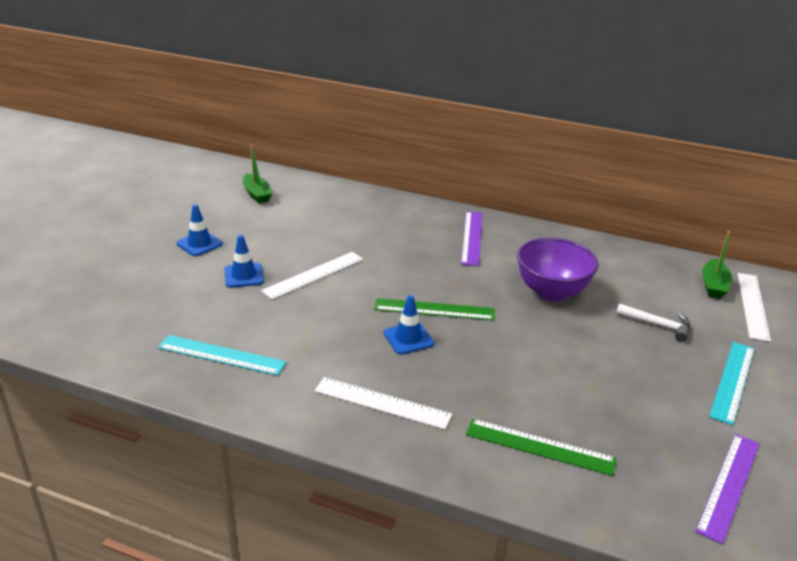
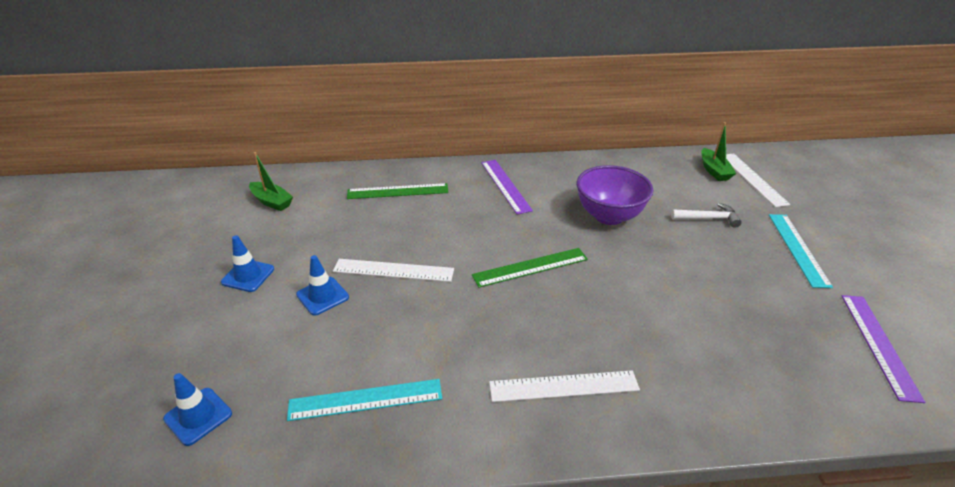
camera: 25 degrees left, 5 degrees up
white ruler [261,252,363,300] -> white ruler turned 75 degrees clockwise [333,259,454,282]
blue traffic cone [384,295,434,354] -> blue traffic cone moved to [163,373,232,446]
green ruler [466,419,617,476] -> green ruler moved to [347,183,449,199]

